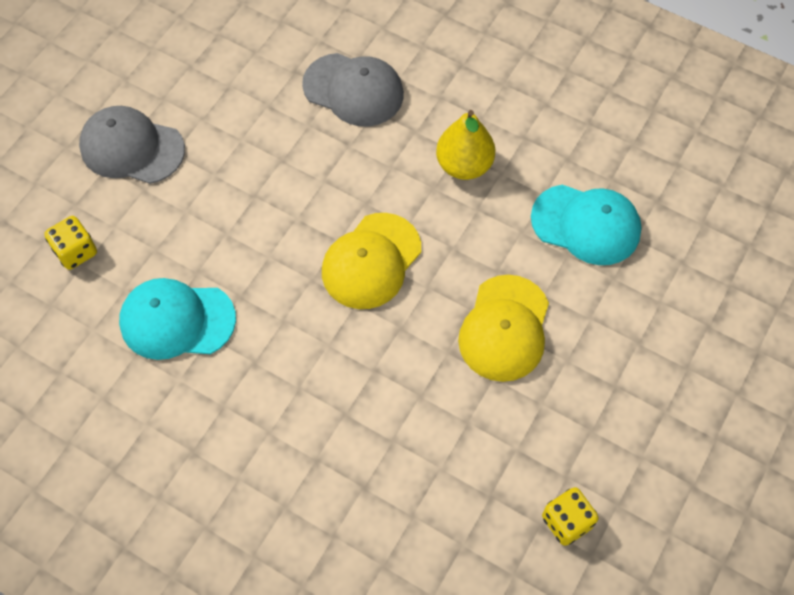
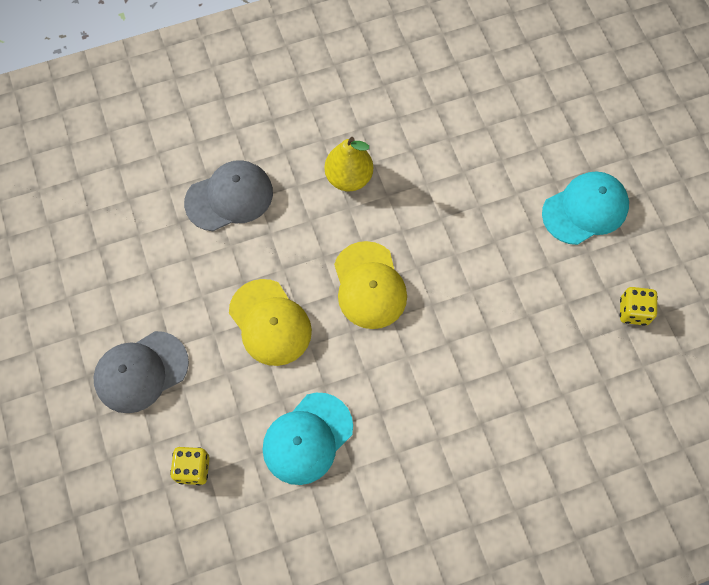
camera: 50 degrees left, 5 degrees up
yellow cap [458,275,549,382] -> yellow cap moved to [229,279,312,366]
turquoise cap [531,185,642,265] -> turquoise cap moved to [542,172,629,245]

